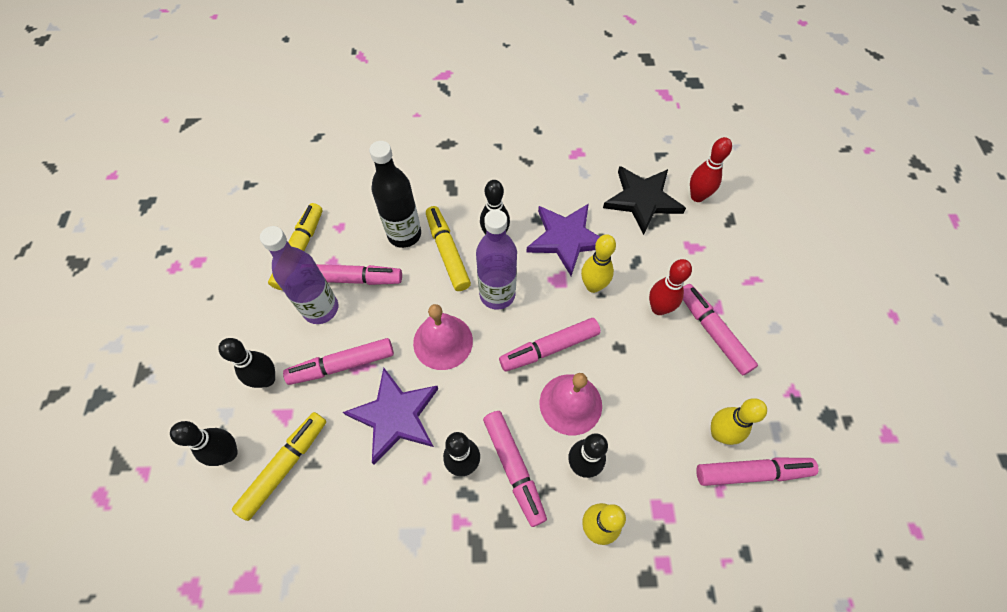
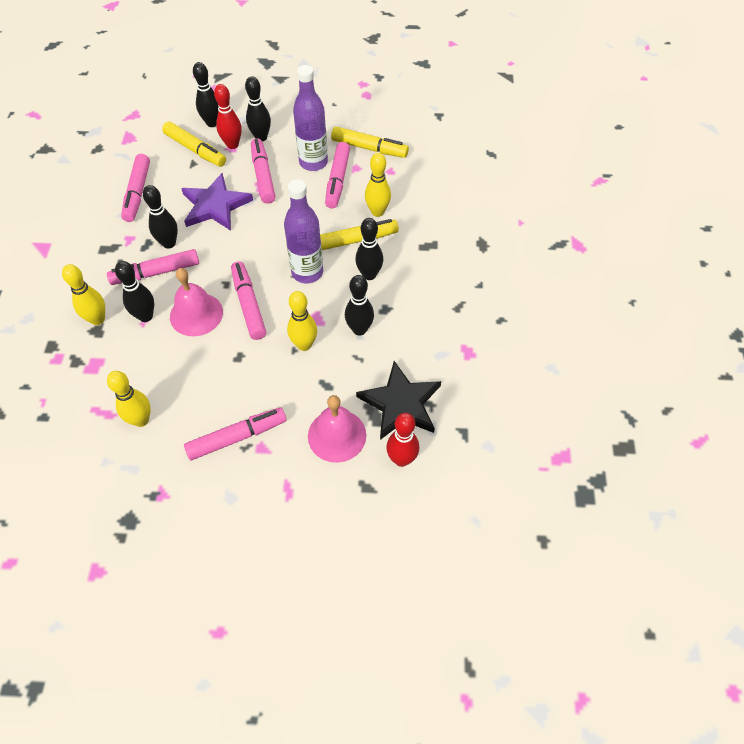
camera: 95 degrees right, 5 degrees down
black bottle [369,141,421,248] -> yellow bowling pin [365,153,391,217]
pink bell [413,304,473,370] -> pink bell moved to [308,395,366,463]
purple star [526,204,600,276] -> black bowling pin [345,275,374,336]
red bowling pin [649,259,692,315] -> red bowling pin moved to [214,84,242,149]
pink marker [696,458,819,486] -> pink marker moved to [121,154,150,222]

